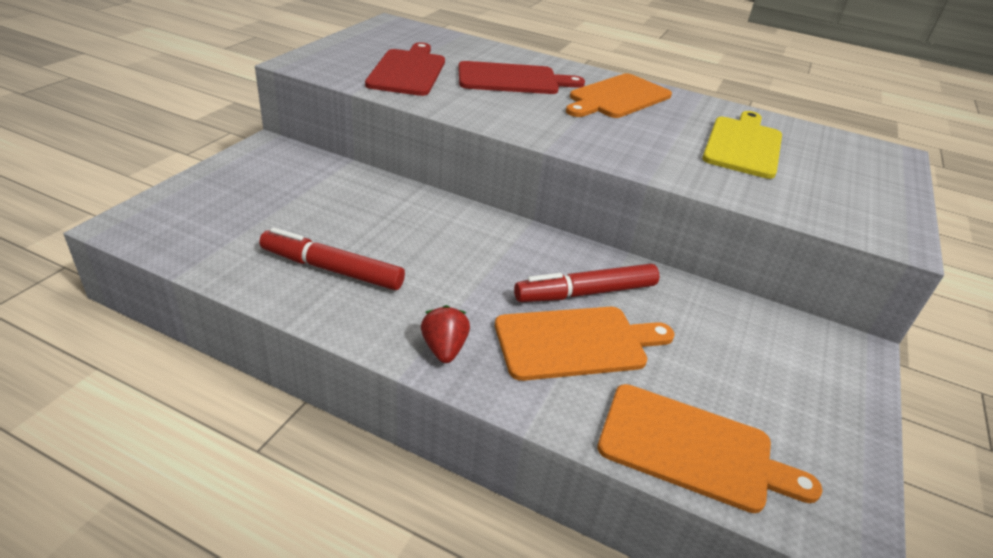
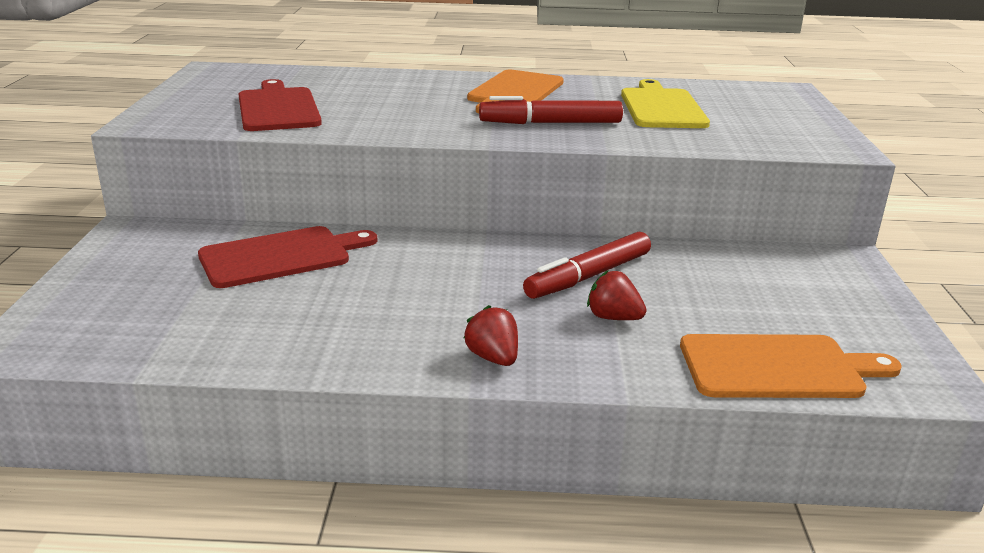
camera: 20 degrees left, 10 degrees down
red marker [259,228,405,290] -> red marker moved to [479,96,623,124]
red cutting board [458,61,585,94] -> red cutting board moved to [198,226,377,288]
orange cutting board [495,307,675,381] -> red strawberry [587,270,647,320]

